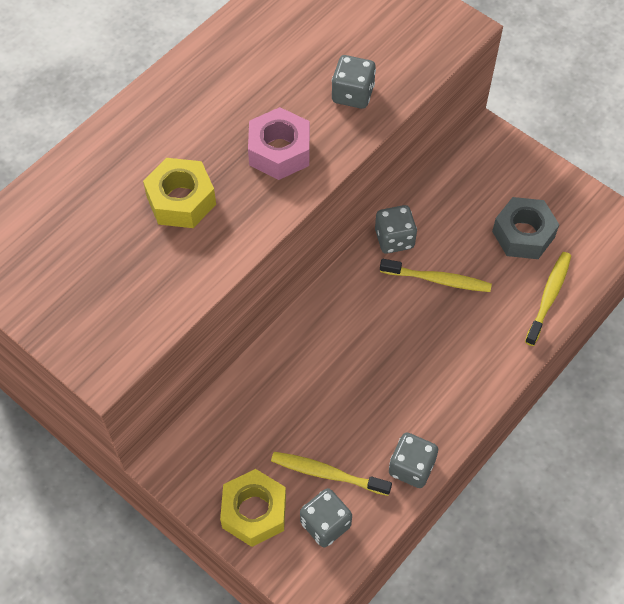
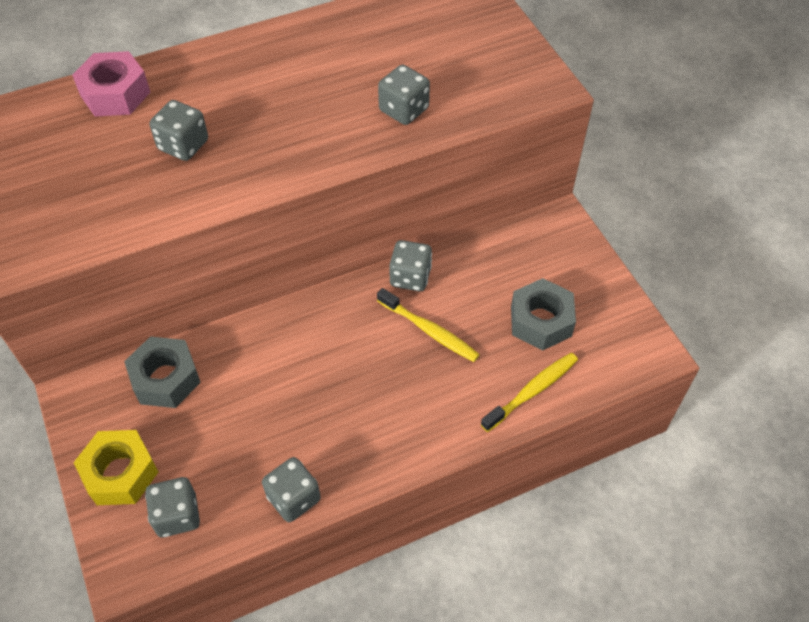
camera: 25 degrees right, 5 degrees down
yellow nut [143,158,216,228] -> grey dice [150,100,208,161]
pink nut [248,107,310,180] -> pink nut moved to [72,51,150,117]
yellow toothbrush [271,452,392,496] -> none
none -> grey nut [124,337,201,408]

